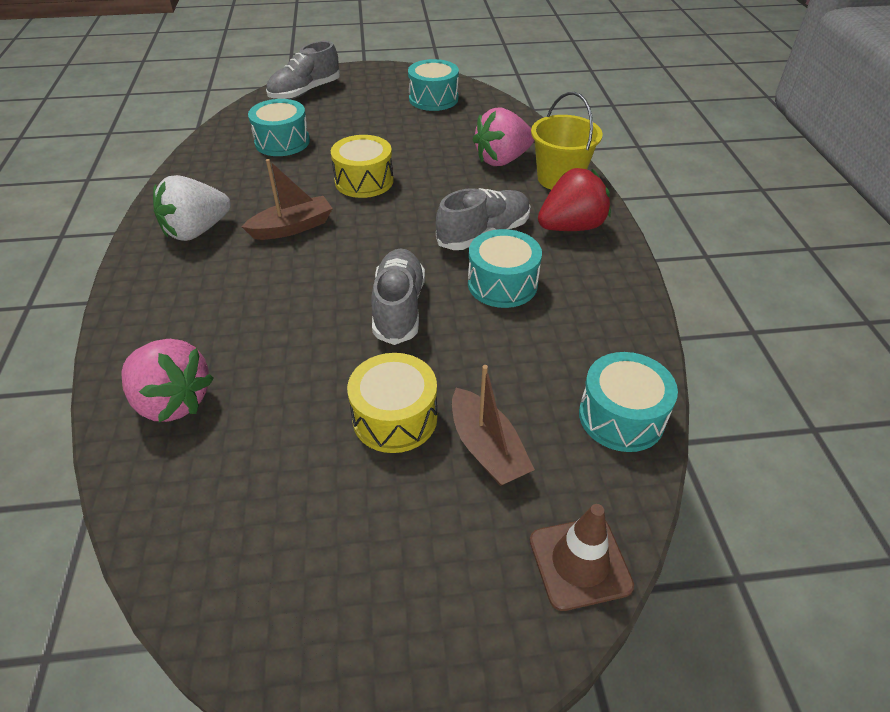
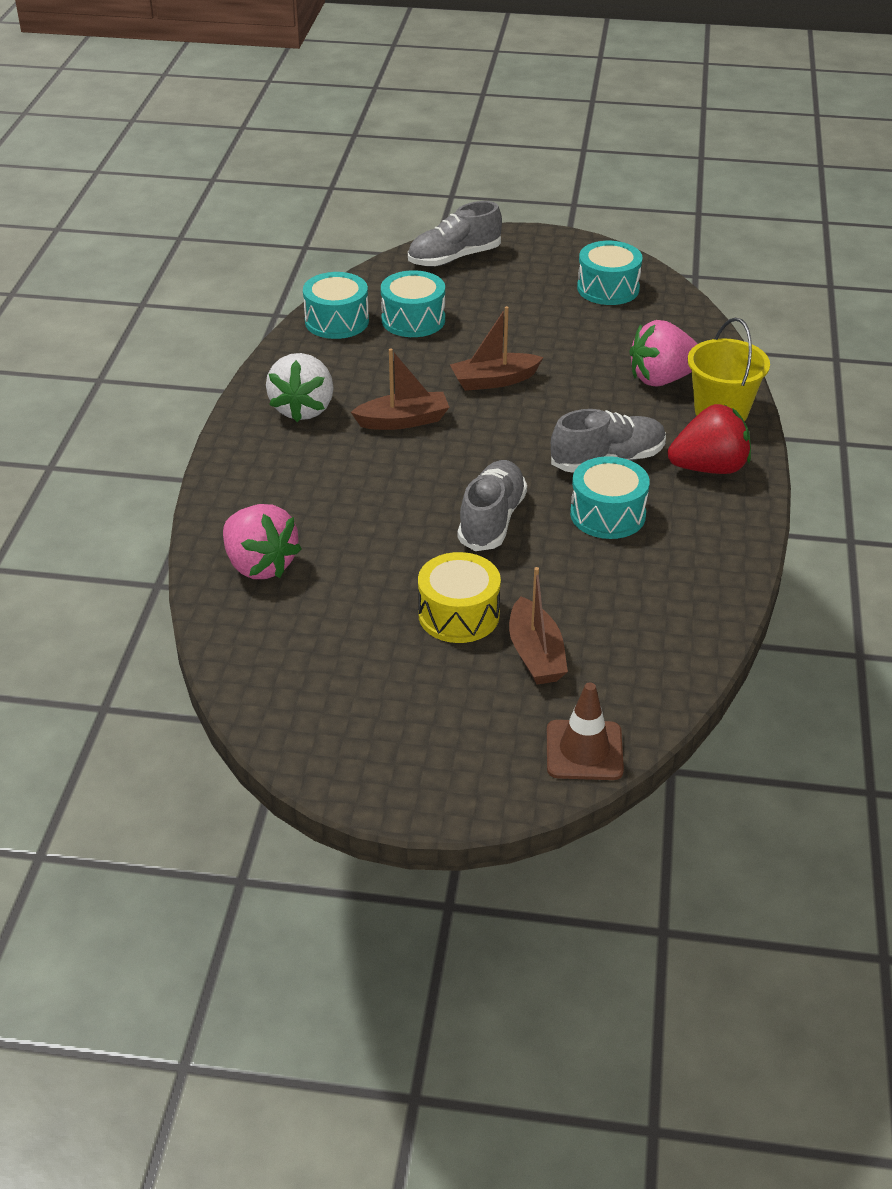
camera: 15 degrees right, 5 degrees down
white strawberry [153,175,231,241] -> white strawberry turned 60 degrees counterclockwise [266,353,334,422]
yellow drum [331,135,394,198] -> brown boat [450,306,544,391]
turquoise drum [579,352,678,452] -> turquoise drum moved to [303,272,369,339]

